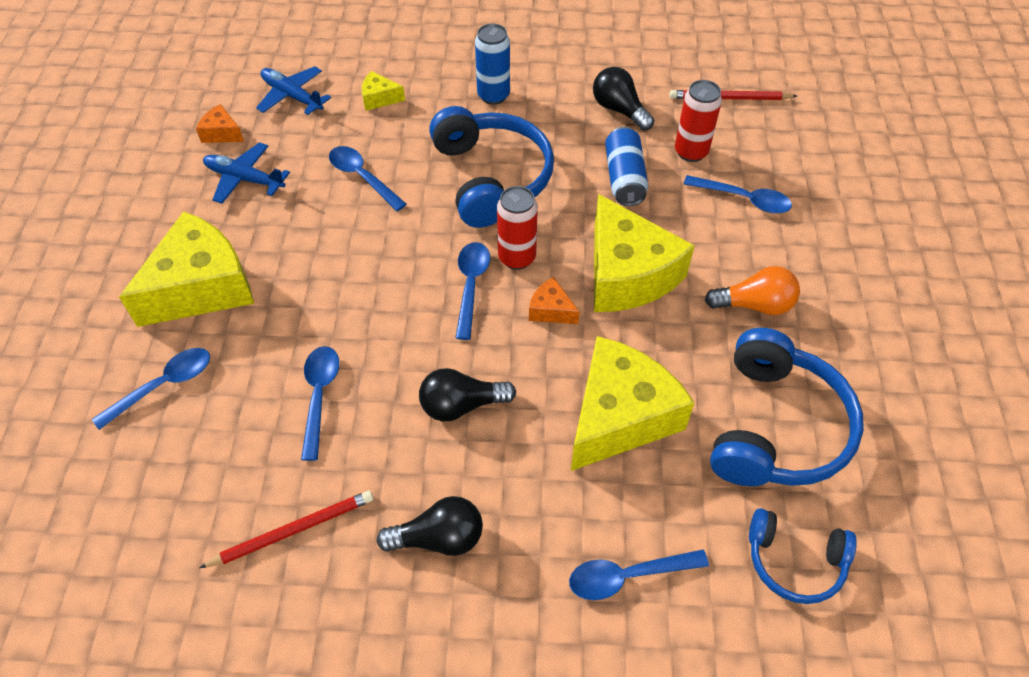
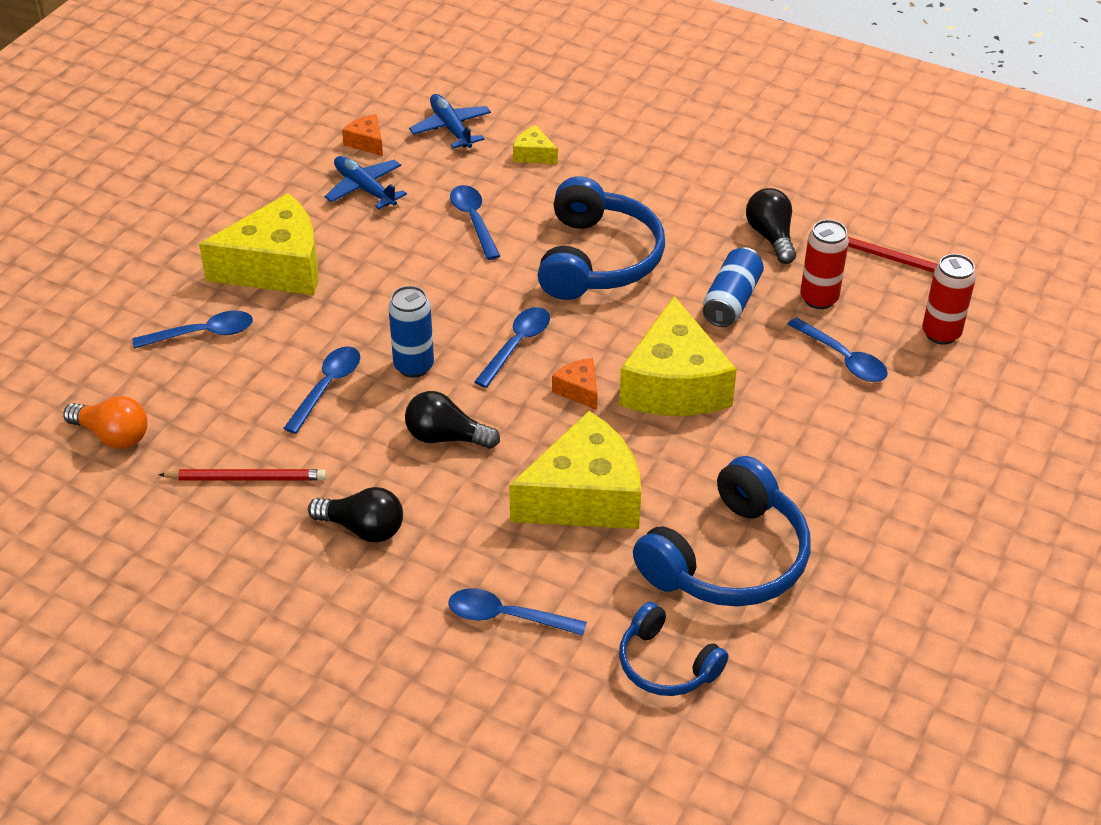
camera: 25 degrees right, 10 degrees down
blue can [475,24,510,105] -> blue can moved to [388,286,434,378]
red can [497,186,538,270] -> red can moved to [922,254,976,345]
orange light bulb [705,266,800,315] -> orange light bulb moved to [63,396,148,449]

